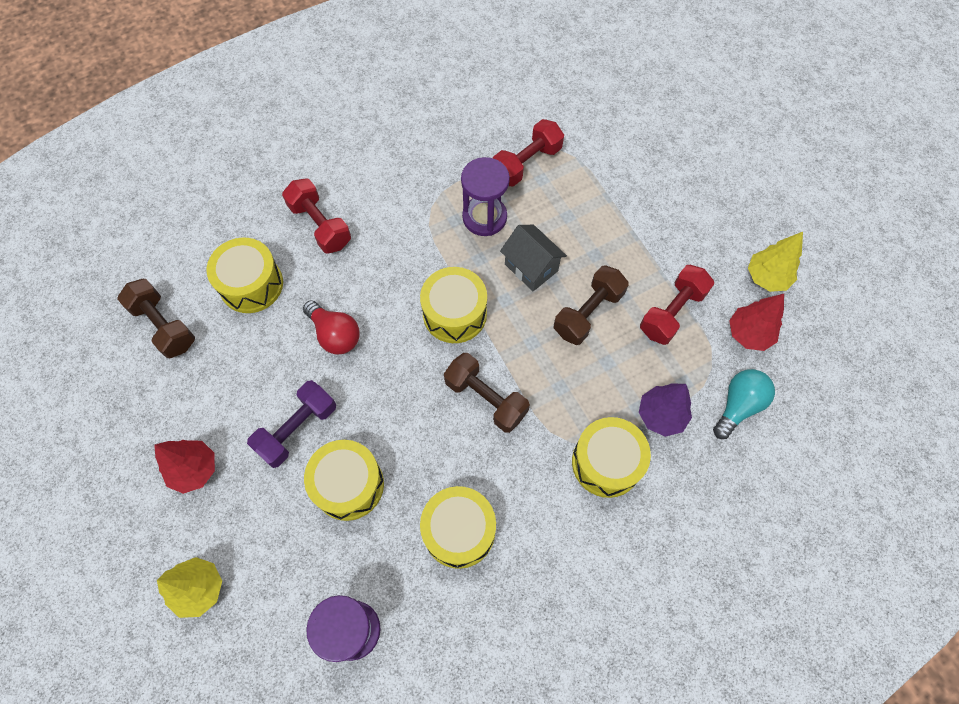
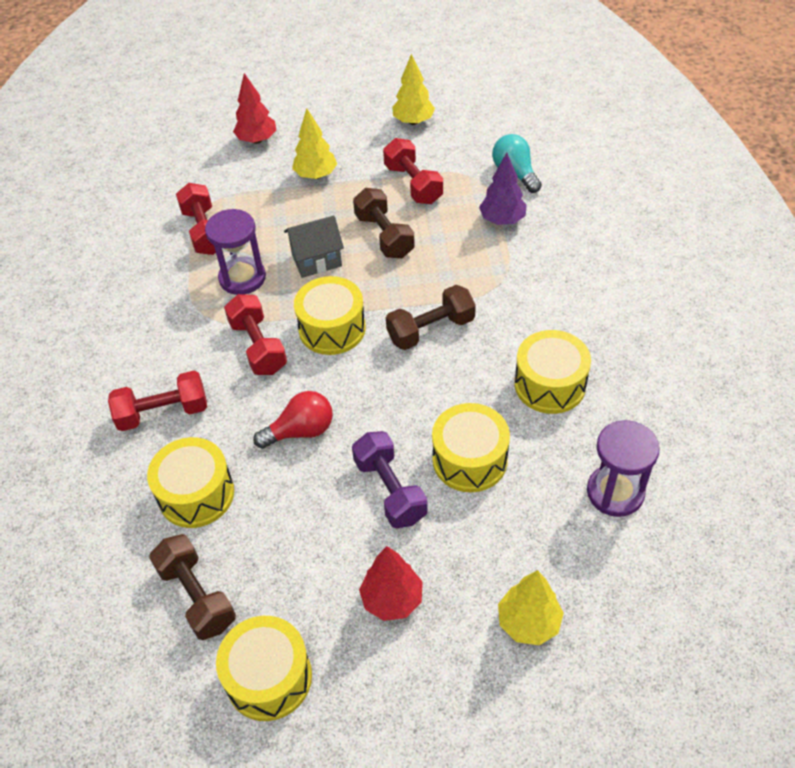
camera: 65 degrees left, 15 degrees down
brown dumbbell [117,279,195,358] -> brown dumbbell turned 75 degrees clockwise [149,534,236,640]
yellow drum [572,417,651,498] -> yellow drum moved to [216,616,312,721]
red tree [729,294,784,351] -> red tree moved to [233,73,276,144]
none -> red dumbbell [224,294,287,375]
none -> yellow tree [292,108,337,179]

